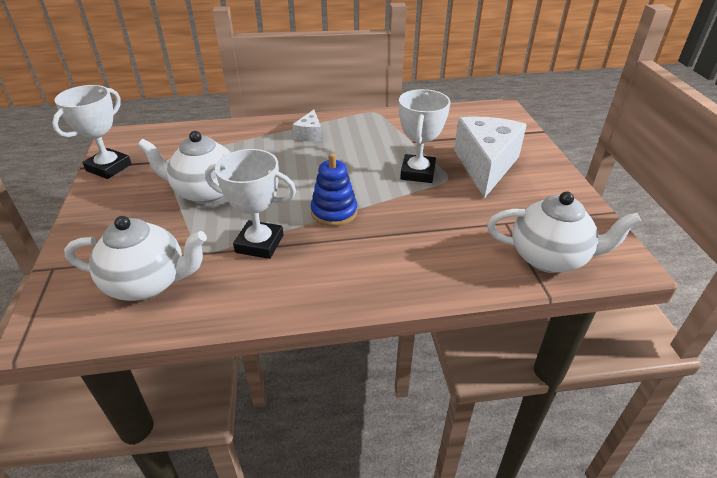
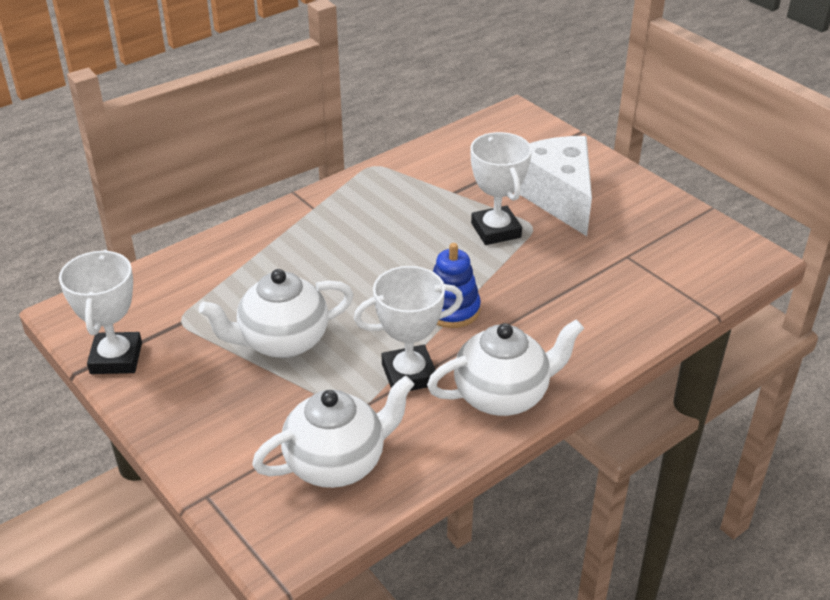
camera: 30 degrees left, 0 degrees up
white cheese [292,110,322,142] -> none
white teapot [487,191,642,273] -> white teapot moved to [427,319,584,416]

